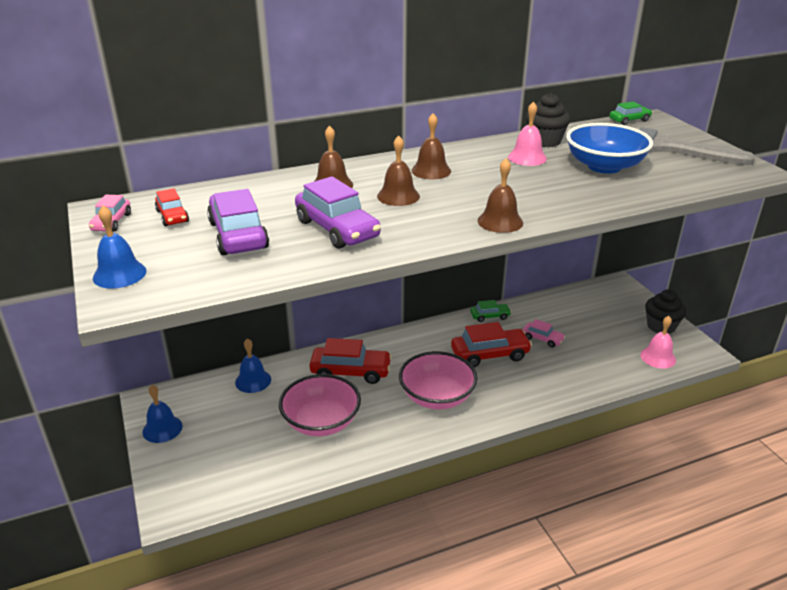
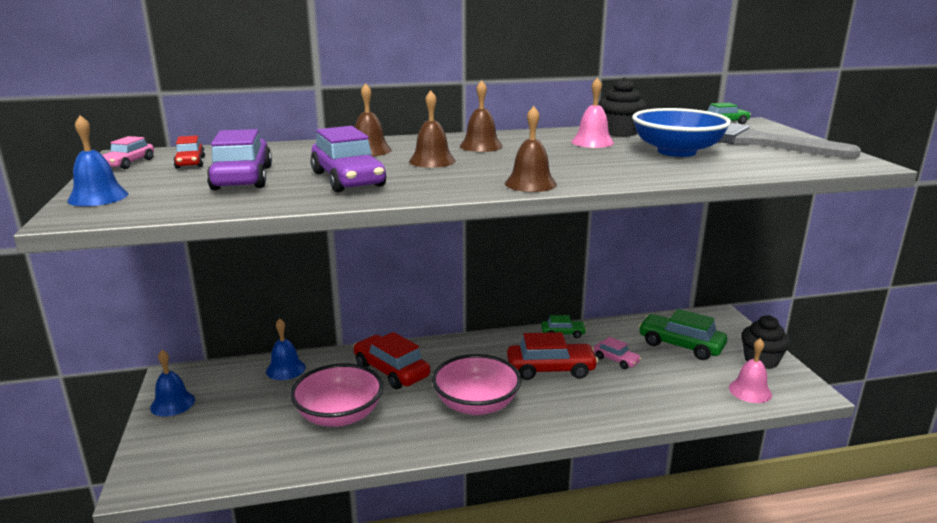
camera: 10 degrees right, 10 degrees down
red car [309,338,392,384] -> red car turned 150 degrees counterclockwise [353,332,430,389]
none -> green car [638,309,727,360]

